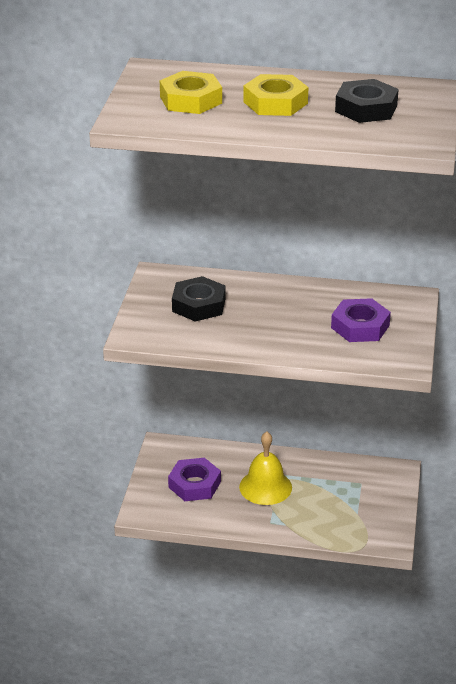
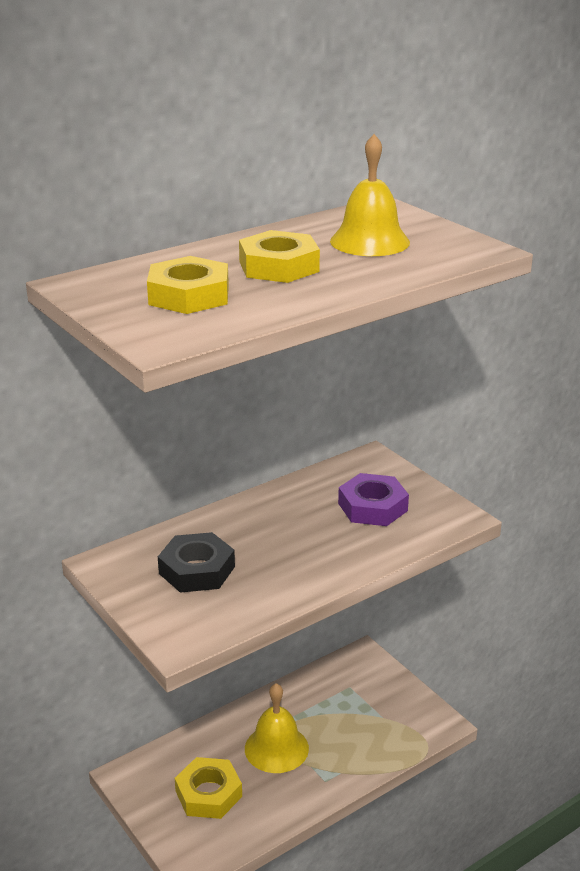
camera: 45 degrees left, 5 degrees down
purple nut [168,458,221,501] -> yellow nut [175,757,242,819]
black nut [335,79,399,123] -> yellow bell [330,134,410,256]

